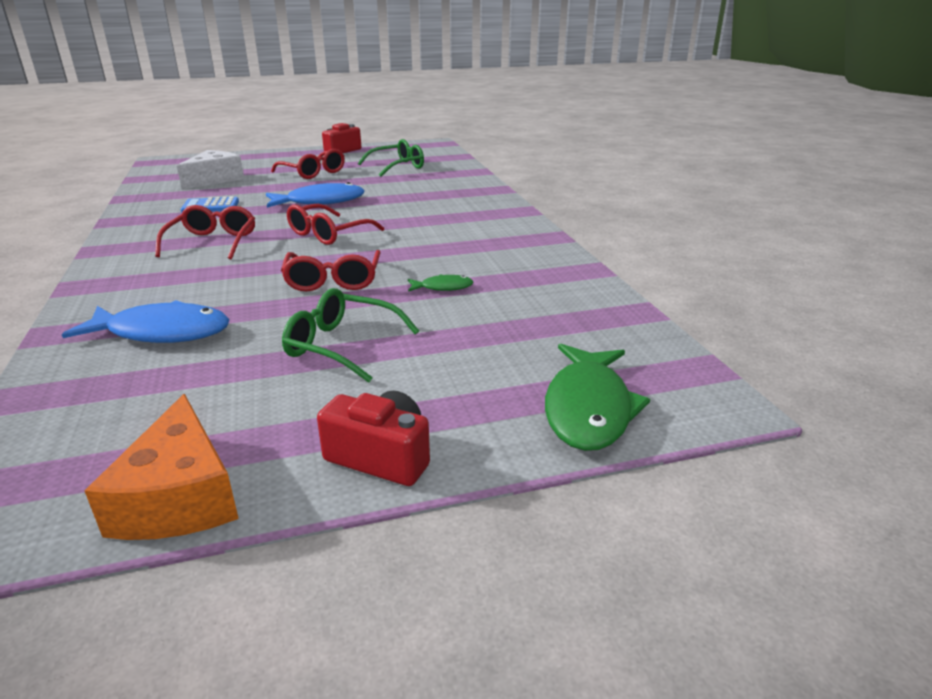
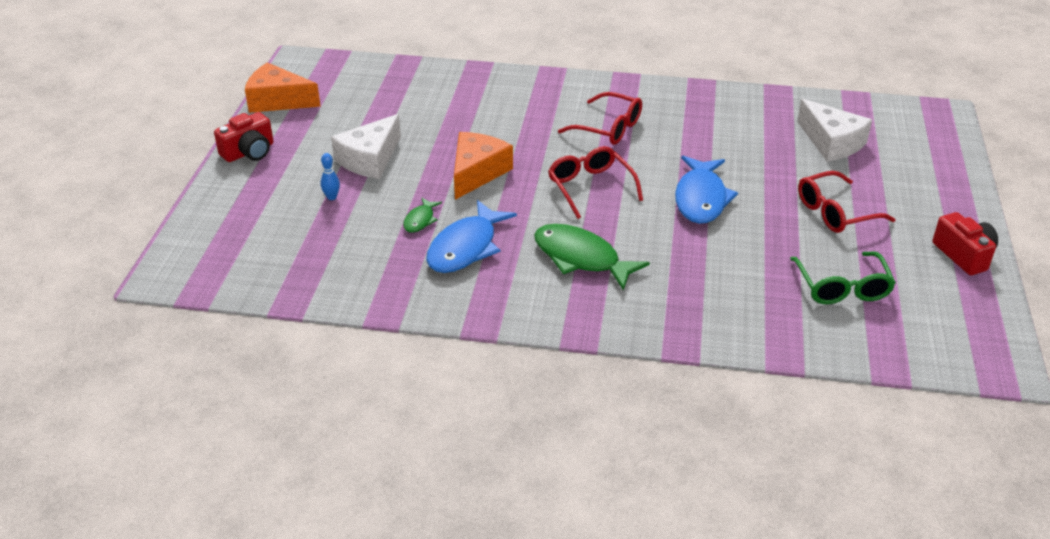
camera: 115 degrees right, 10 degrees up
blue fish [62,300,229,343] -> blue fish moved to [426,200,517,273]
blue calculator [181,196,239,213] -> none
red glasses [281,250,381,291] -> orange cheese [454,132,513,200]
green glasses [282,288,419,383] -> white cheese [331,114,401,179]
green fish [545,343,650,451] -> green fish moved to [534,224,650,290]
none -> blue bowling pin [321,153,340,200]

